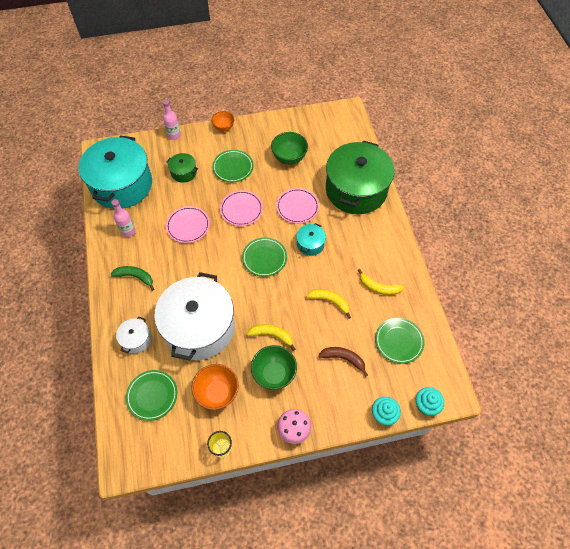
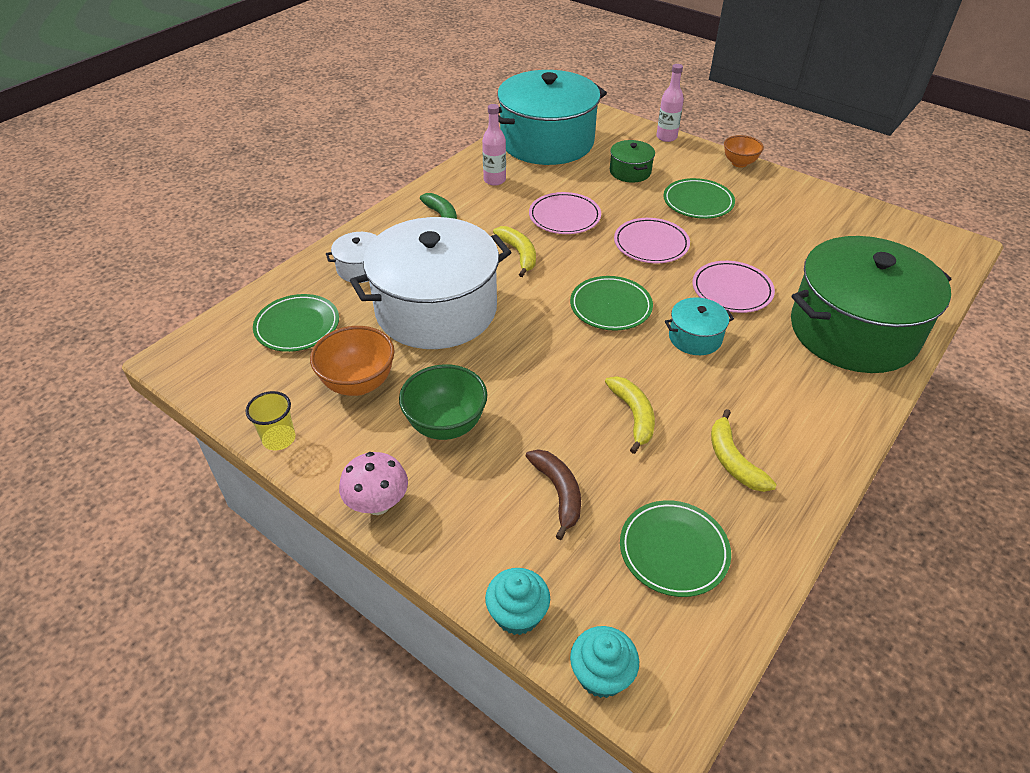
camera: 50 degrees right, 15 degrees down
yellow banana [247,324,295,351] -> yellow banana moved to [493,226,536,277]
green bowl [271,132,308,165] -> none

